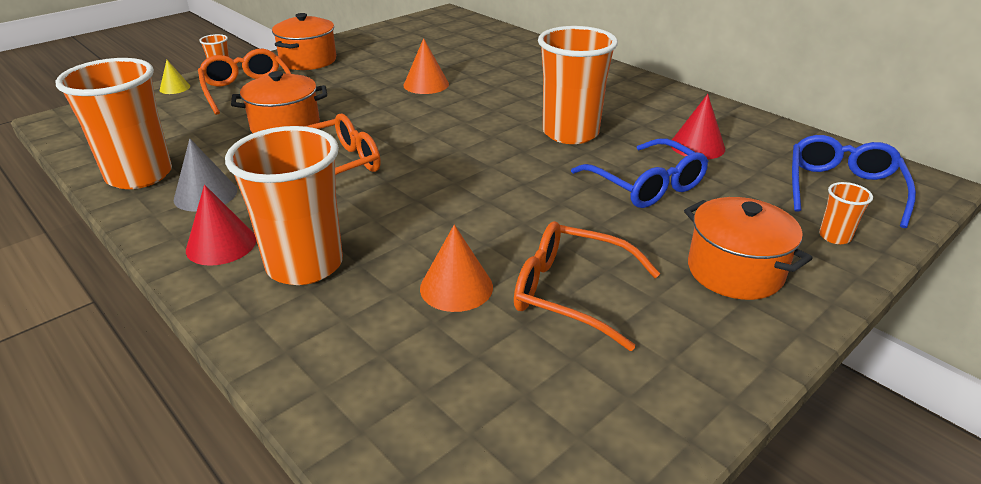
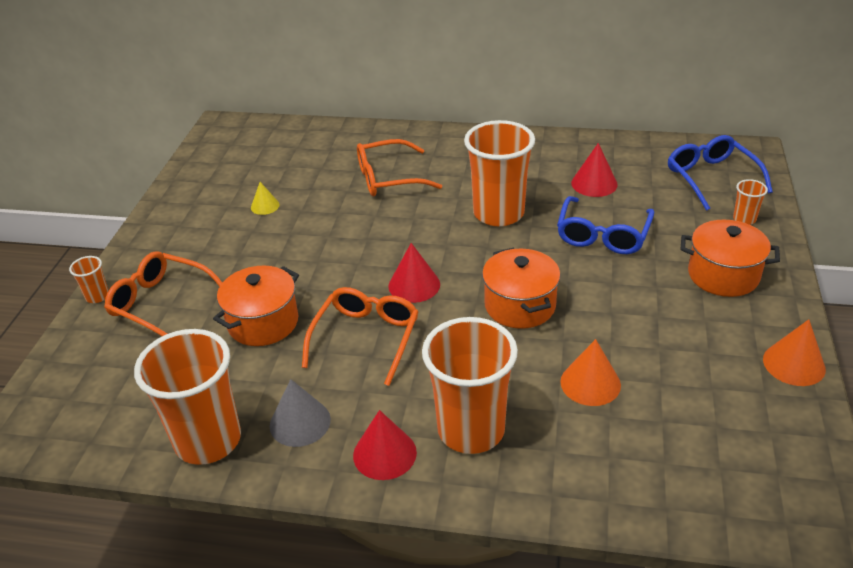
camera: 35 degrees left, 5 degrees up
yellow cone [160,60,190,94] -> yellow cone moved to [251,182,280,215]
orange pot [272,13,336,70] -> orange pot moved to [482,247,561,329]
orange cone [403,38,449,94] -> orange cone moved to [763,319,826,386]
orange glasses [514,221,660,351] -> orange glasses moved to [357,139,442,196]
blue glasses [571,138,708,208] -> blue glasses turned 90 degrees clockwise [557,196,654,254]
none -> red cone [388,243,440,303]

